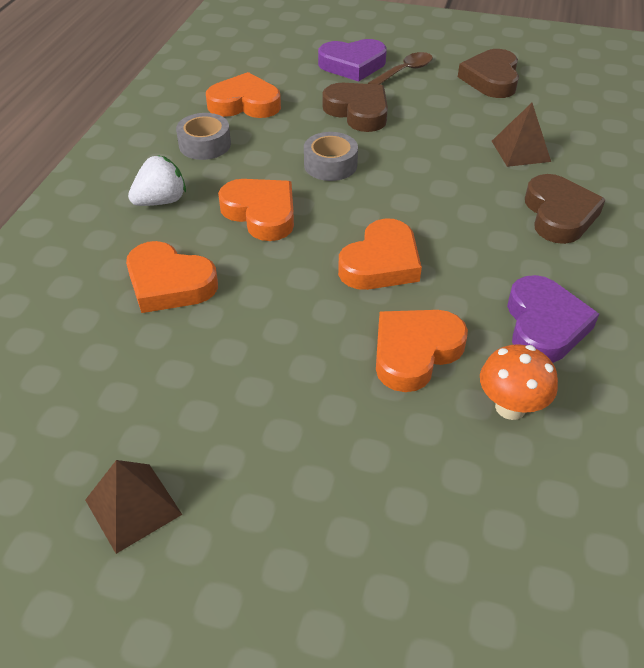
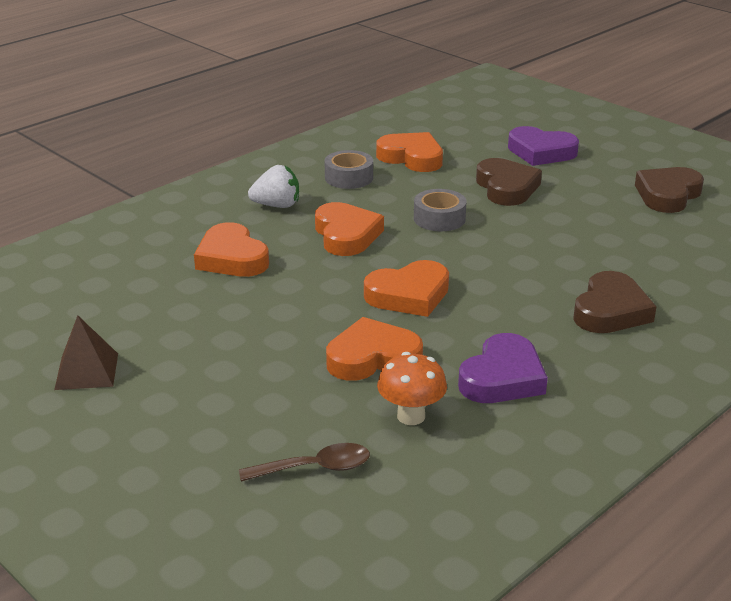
camera: 30 degrees right, 15 degrees down
brown spoon [368,52,433,85] -> brown spoon moved to [239,443,370,482]
brown pyramid [492,103,551,167] -> none

